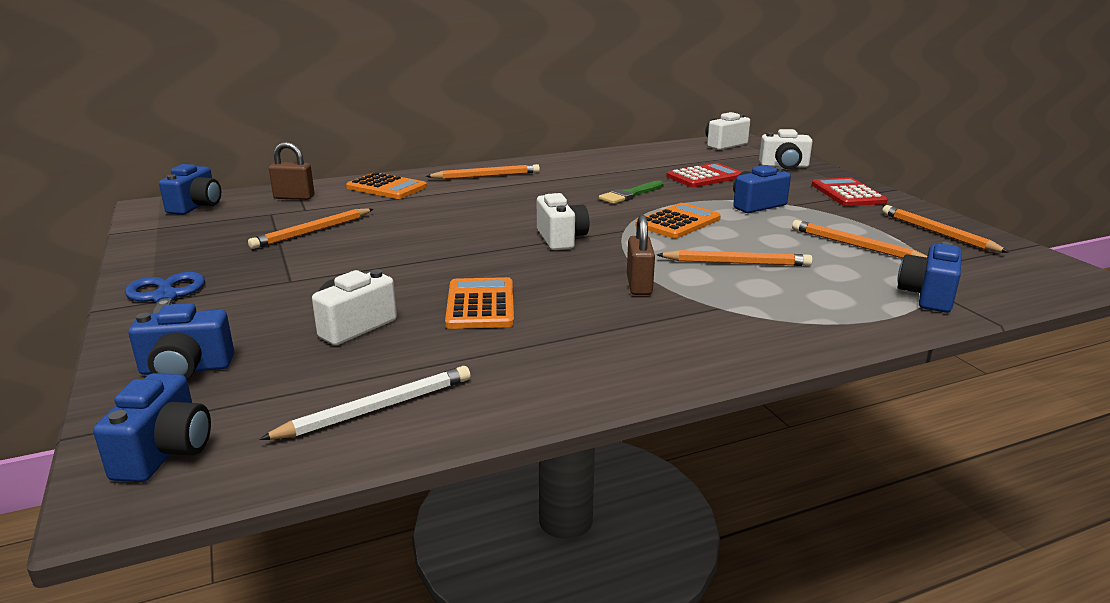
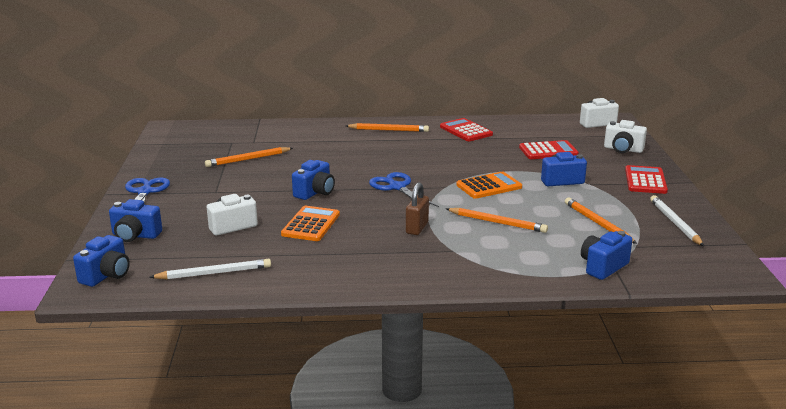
camera: 20 degrees right, 0 degrees up
blue camera [159,164,221,215] -> blue camera moved to [292,160,335,200]
brown padlock [269,142,314,200] -> none
orange calculator [346,172,427,199] -> none
white camera [537,193,589,250] -> blue scissors [369,172,439,207]
green brush [599,181,664,204] -> none
orange pencil [882,205,1009,253] -> white pencil [650,195,704,246]
none -> red calculator [440,118,493,141]

